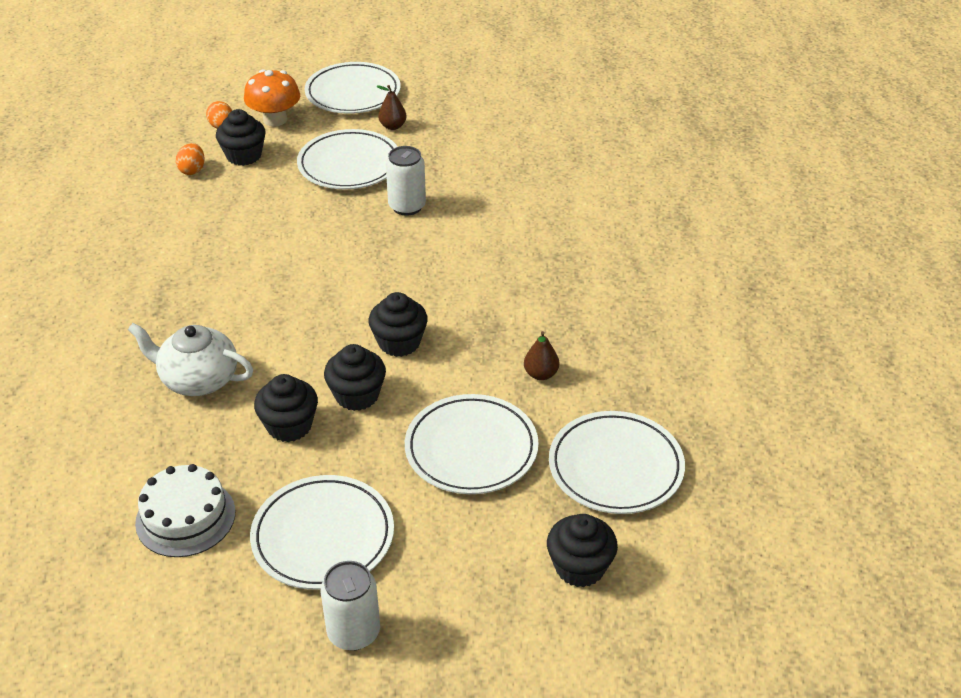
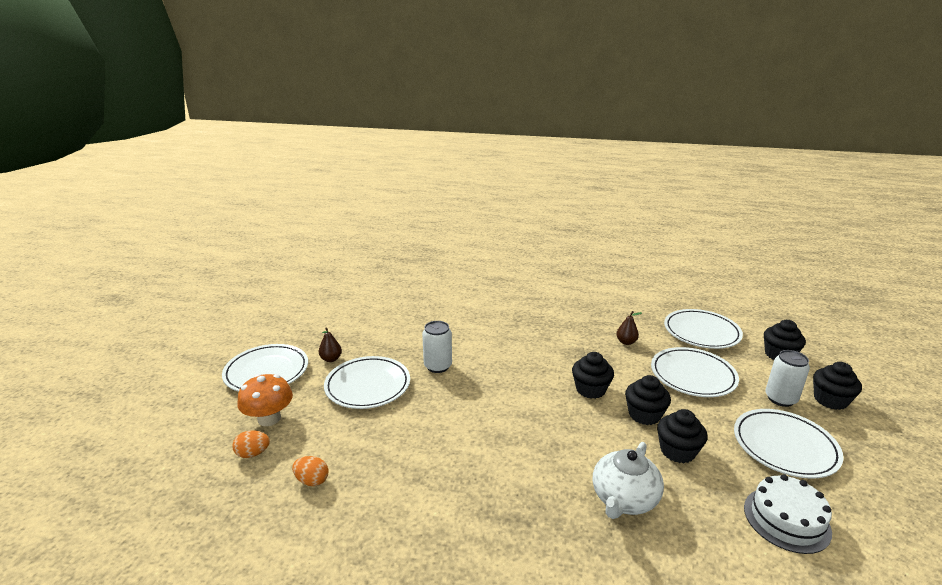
camera: 75 degrees left, 15 degrees down
black cupcake [216,109,266,166] -> black cupcake moved to [813,362,862,410]
white can [321,561,380,651] -> white can moved to [765,350,810,407]

